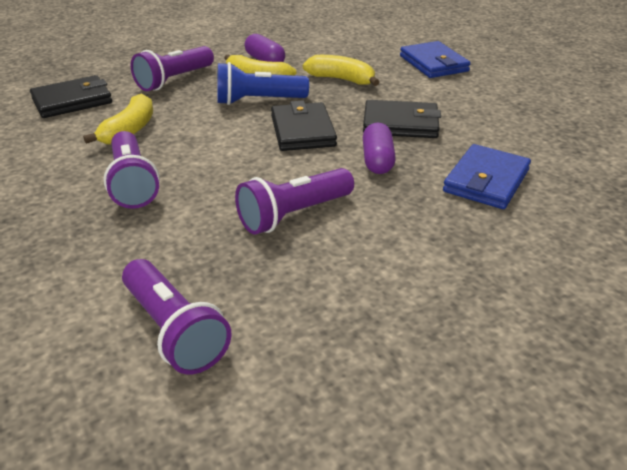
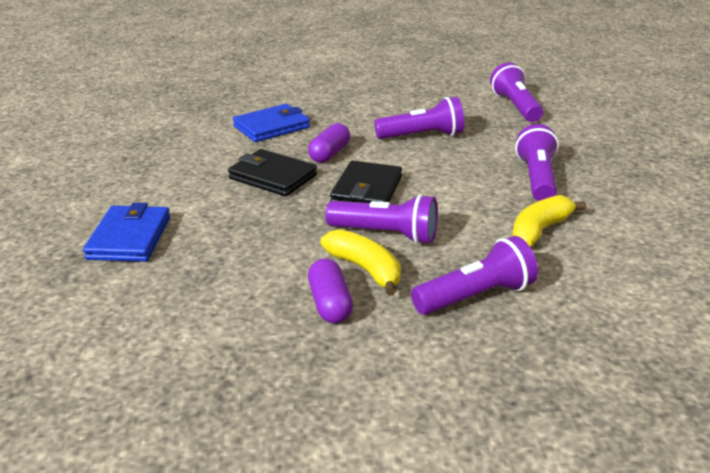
camera: 155 degrees left, 5 degrees down
black wallet [30,75,112,118] -> none
blue flashlight [217,62,309,105] -> purple flashlight [325,194,438,244]
yellow banana [303,55,379,86] -> none

